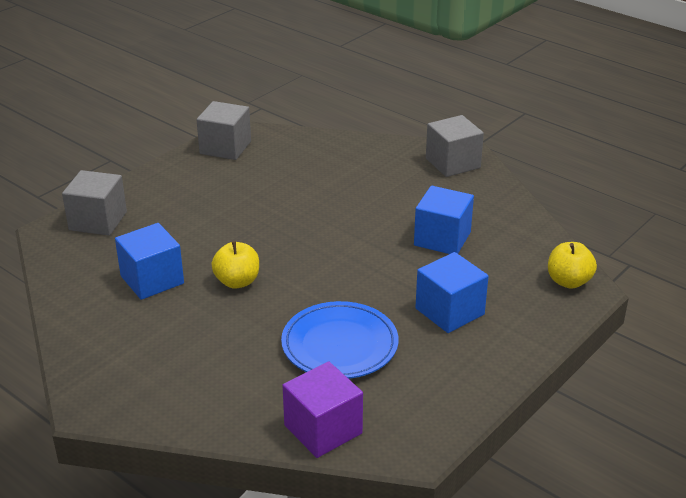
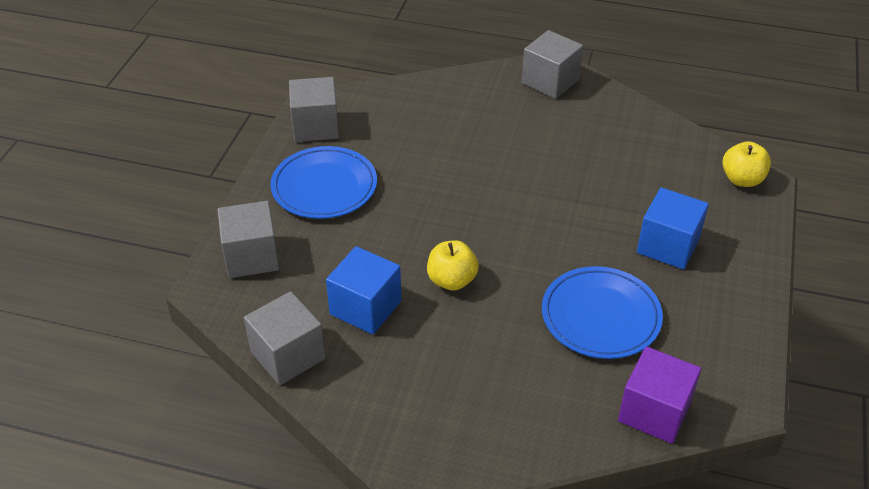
camera: 25 degrees left, 10 degrees up
blue cube [414,186,474,254] -> none
none -> grey cube [244,291,326,385]
none -> blue plate [270,146,377,219]

